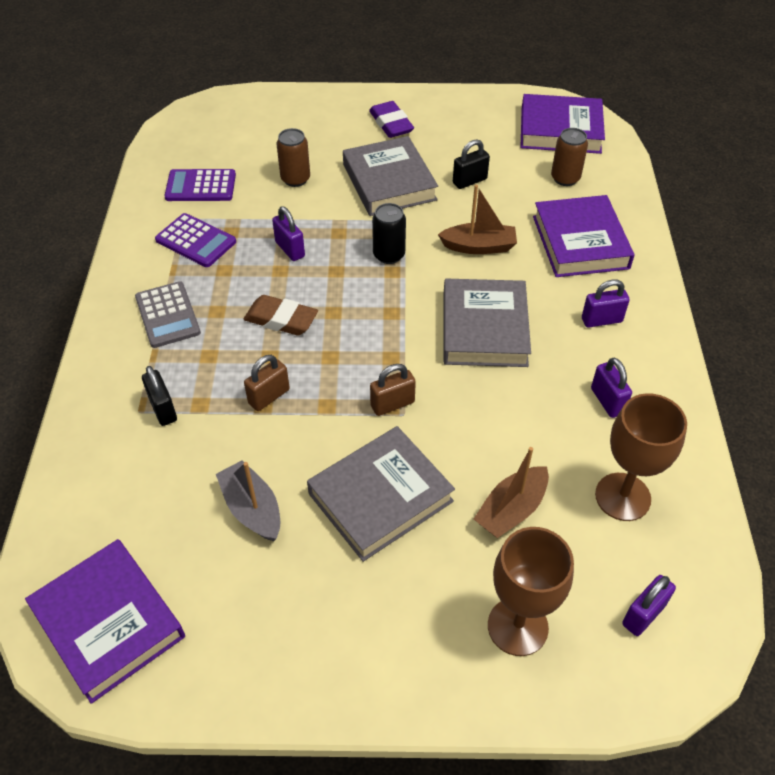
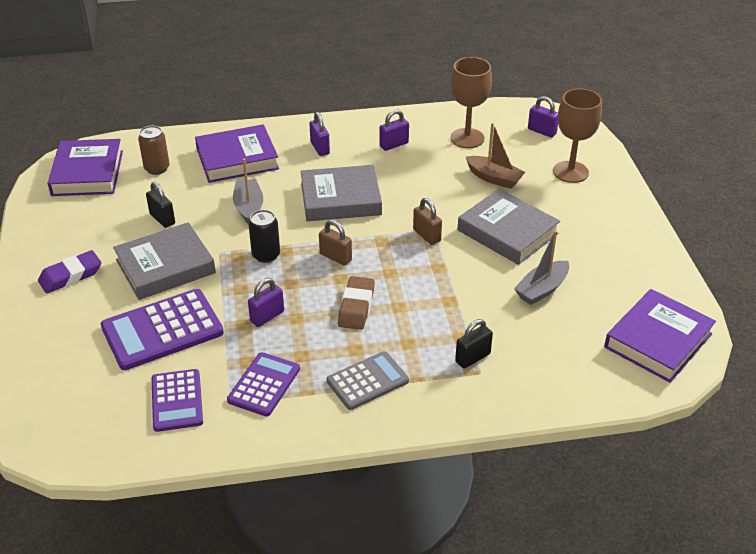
camera: 100 degrees left, 10 degrees down
brown padlock [244,355,290,411] -> brown padlock moved to [319,220,352,266]
brown can [277,128,310,187] -> purple calculator [101,289,224,370]
brown boat [438,185,517,254] -> grey boat [233,158,263,224]

